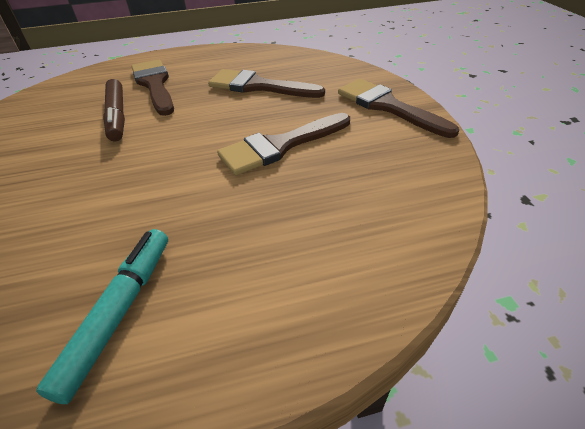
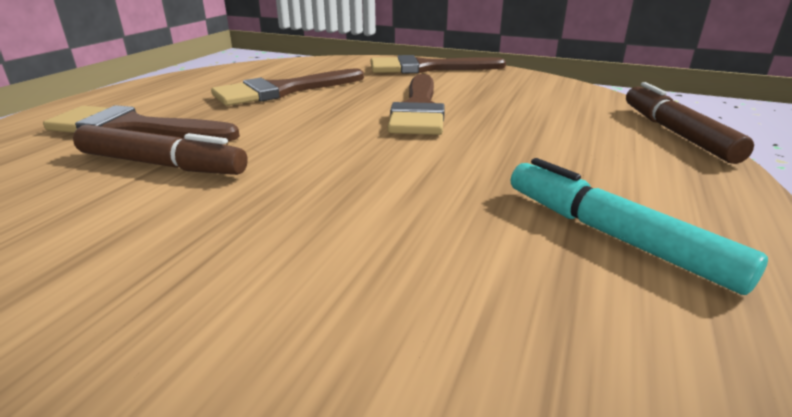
camera: 55 degrees left, 15 degrees down
none -> brown marker [626,82,754,164]

